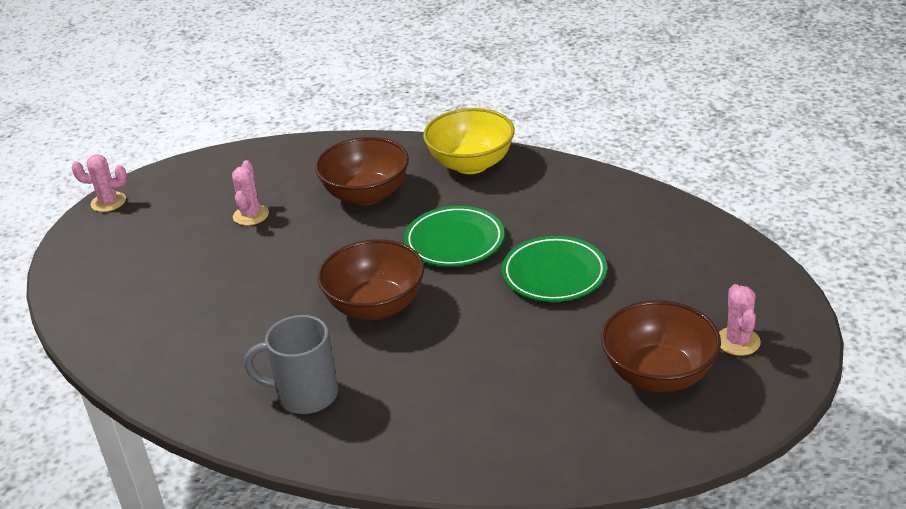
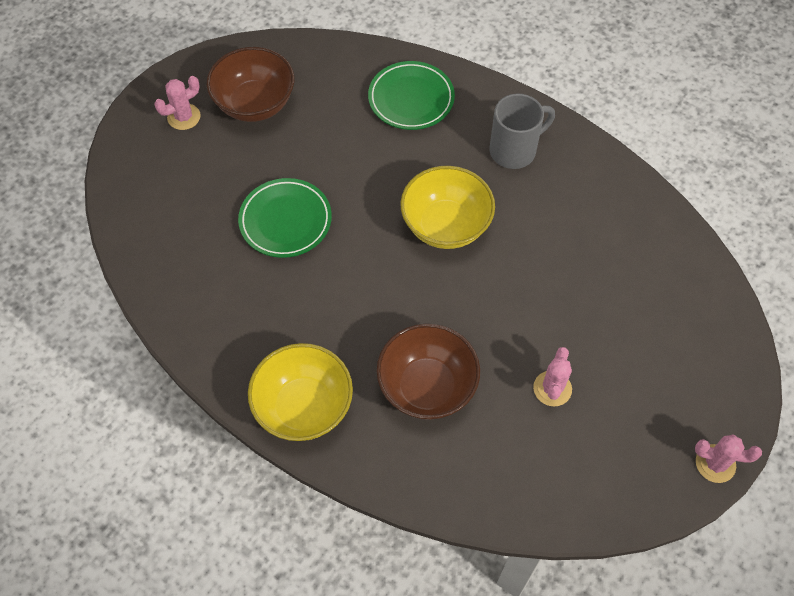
camera: 170 degrees left, 25 degrees up
grey mug [244,315,338,414] -> grey mug turned 45 degrees counterclockwise [490,94,555,169]
brown bowl [318,239,424,320] -> yellow bowl [400,166,495,249]
green plate [404,206,504,267] -> green plate moved to [368,61,455,130]
pink cactus [719,284,761,356] -> pink cactus turned 45 degrees clockwise [154,76,201,130]

